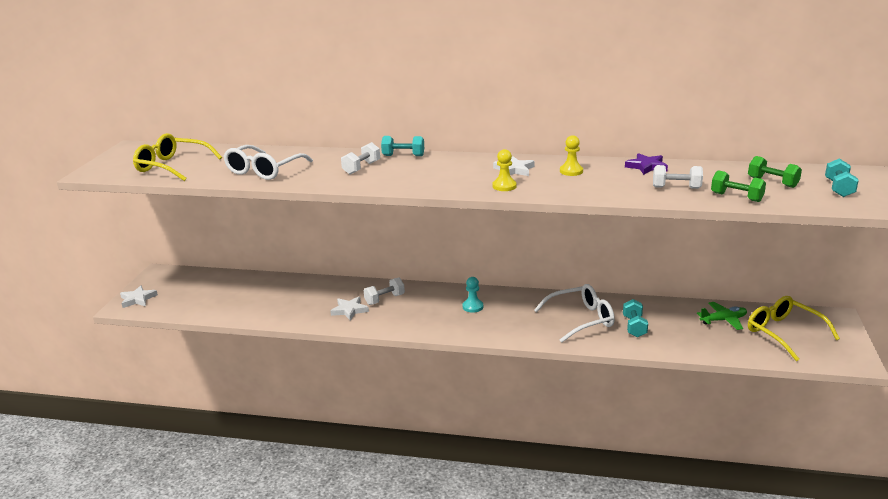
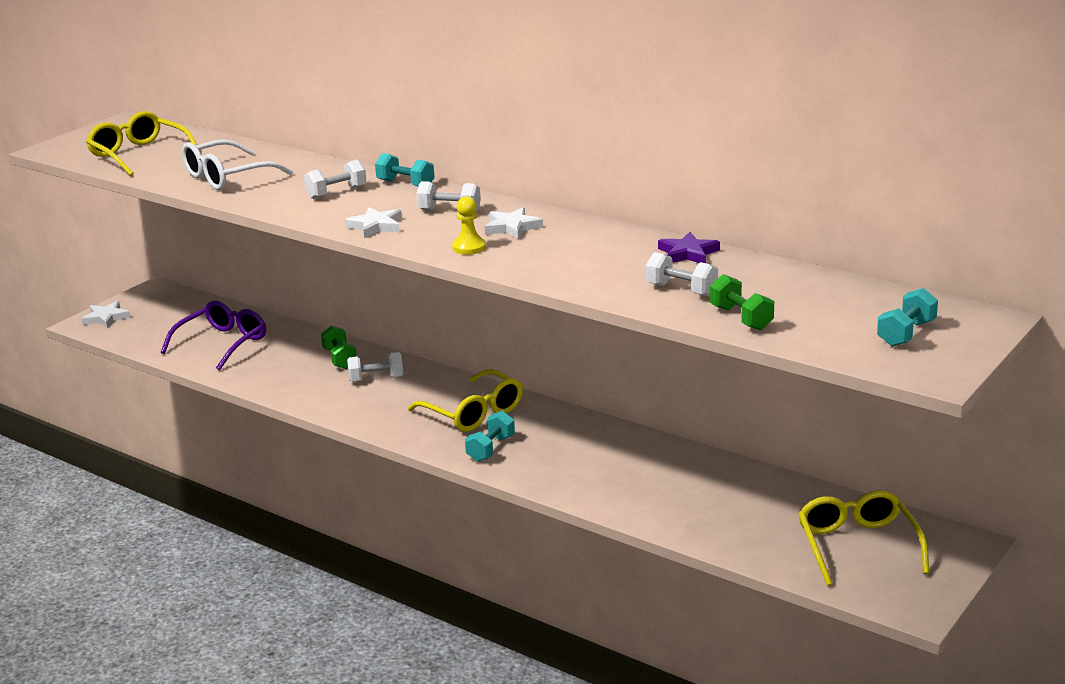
camera: 25 degrees right, 0 degrees up
white star [330,296,369,321] -> white star moved to [345,207,402,238]
turquoise pawn [463,277,483,313] -> yellow glasses [408,369,523,432]
white glasses [534,284,615,342] -> none
yellow pawn [560,135,583,176] -> none
turquoise dumbbell [623,299,648,337] -> turquoise dumbbell moved to [465,411,515,462]
green plane [697,302,747,330] -> none
green dumbbell [748,156,802,188] -> green dumbbell moved to [321,325,357,369]
none -> purple glasses [161,301,266,371]
none -> white dumbbell [417,181,481,212]

